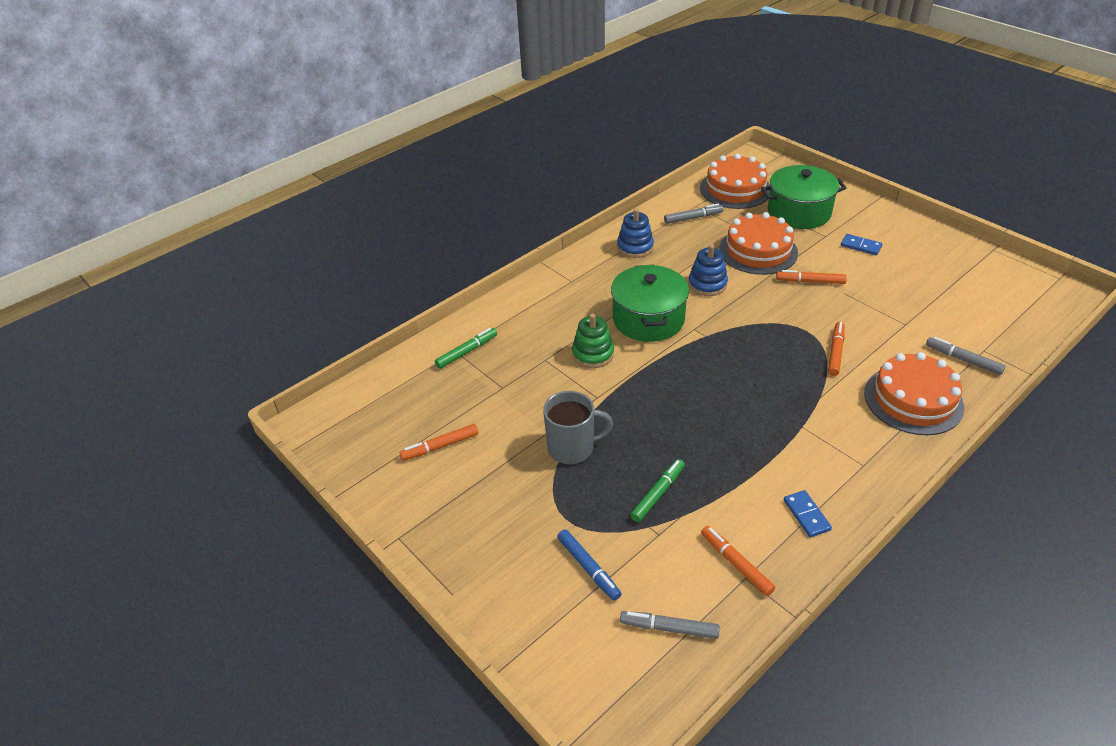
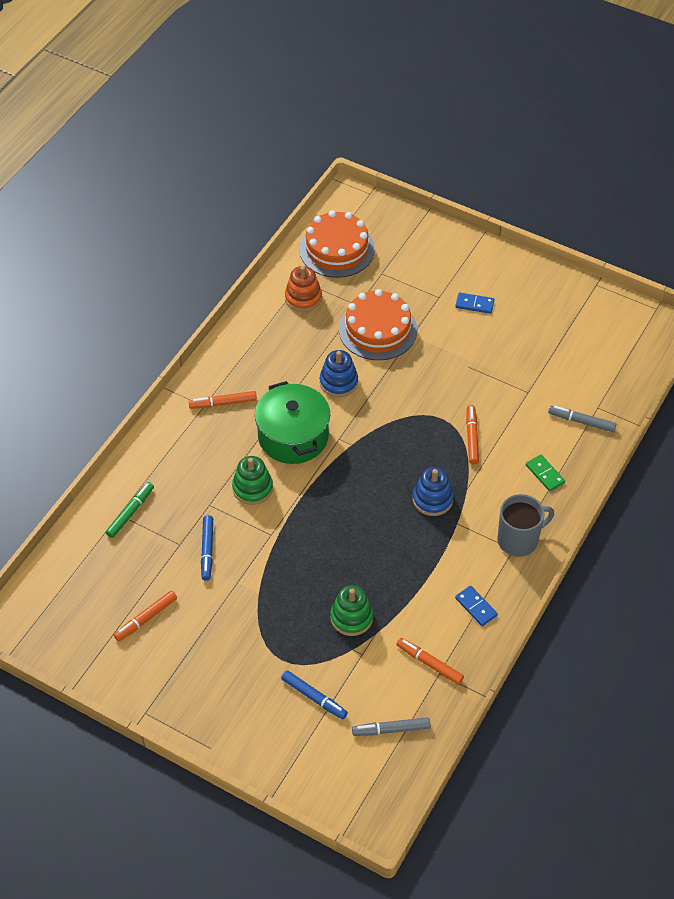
camera: 20 degrees left, 10 degrees up
grey mug [543,391,613,464] -> grey mug moved to [497,494,554,557]
blue stacking toy [617,208,654,258] -> blue stacking toy moved to [413,467,454,516]
green marker [630,459,685,522] -> green stacking toy [330,585,373,636]
grey marker [664,203,723,224] -> orange stacking toy [285,266,322,312]
green pot [761,165,846,229] -> none
orange marker [776,270,847,284] -> orange marker moved to [189,391,257,409]
orange cake [864,352,964,435] -> green domino [526,455,565,491]
none -> blue marker [201,515,213,581]

